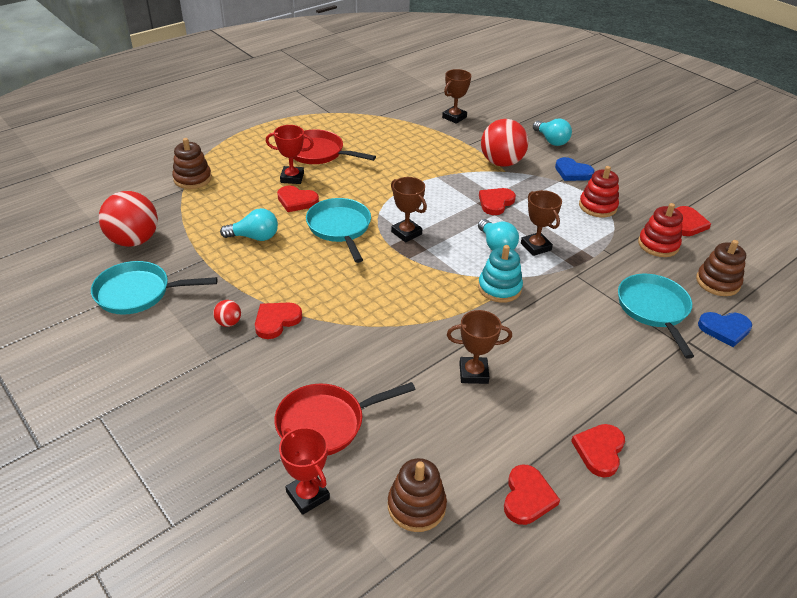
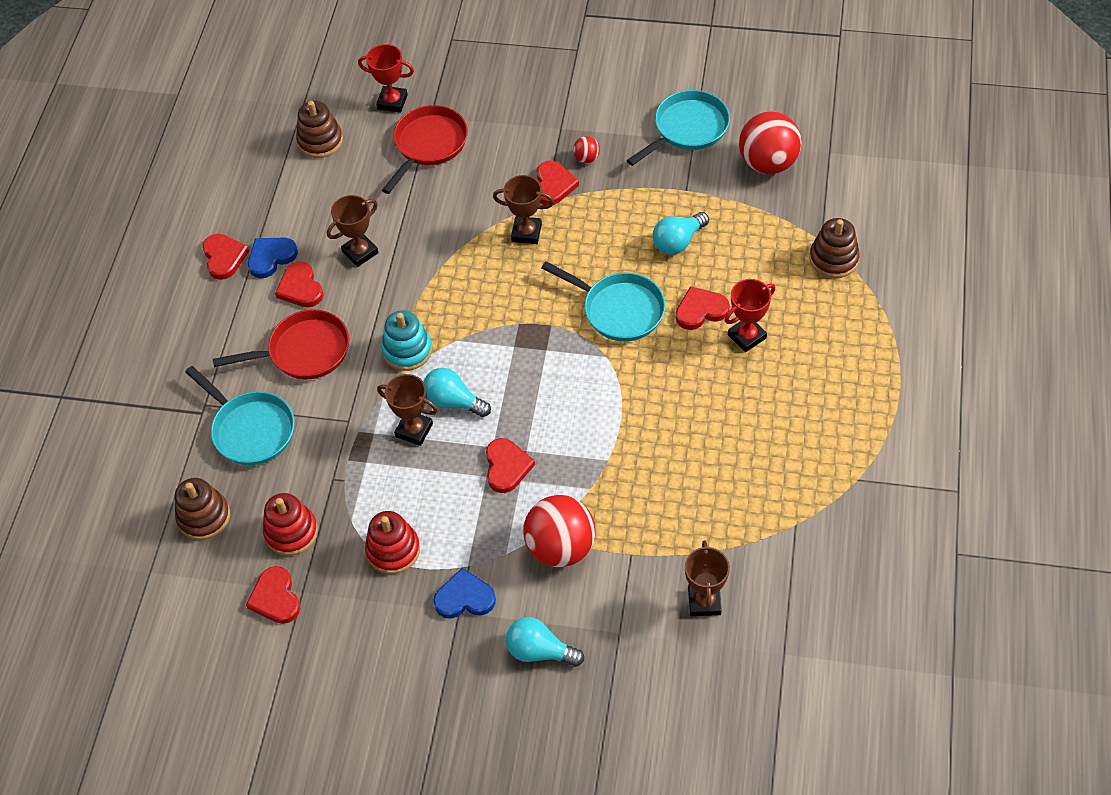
camera: 145 degrees right, 15 degrees up
red pan [293,129,376,164] -> red pan moved to [213,309,349,379]
brown trophy [391,177,427,242] -> brown trophy moved to [493,175,554,244]
red heart [504,464,560,525] -> red heart moved to [275,262,323,307]
blue heart [698,312,752,347] -> blue heart moved to [248,237,298,279]

